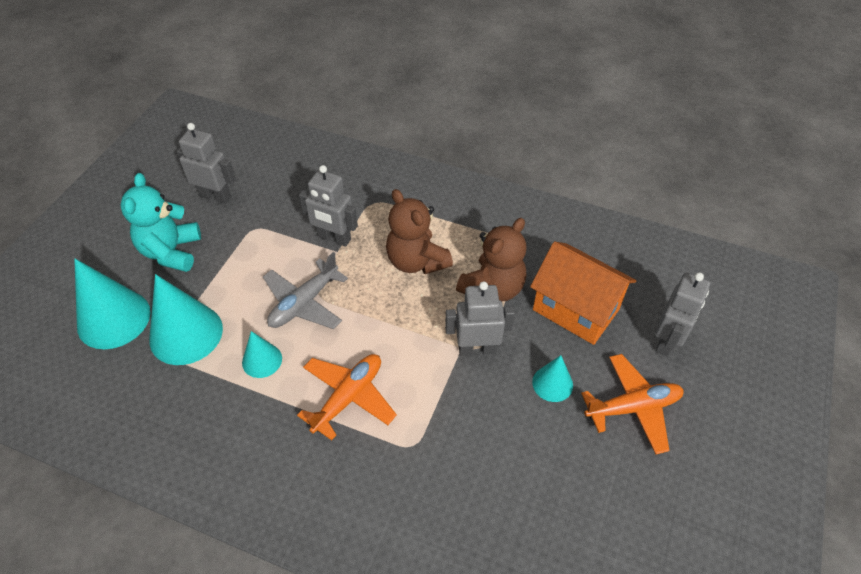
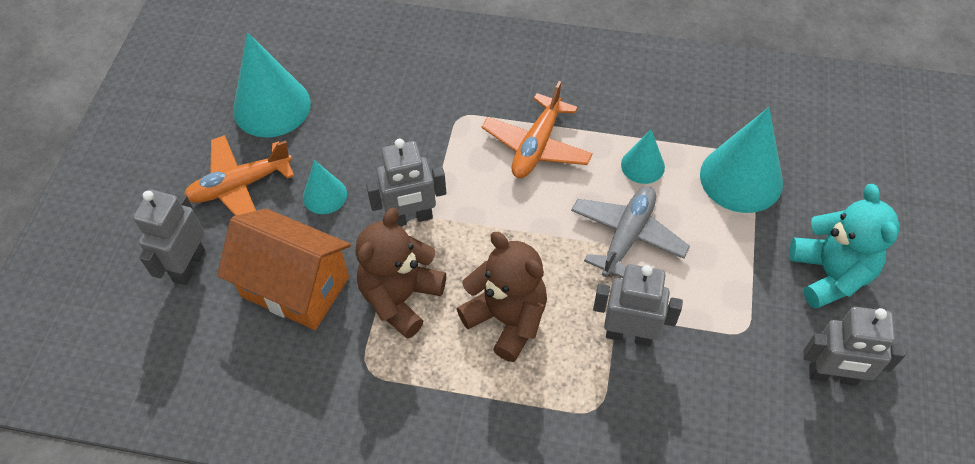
camera: 170 degrees right, 5 degrees up
turquoise cone [74,259,150,349] -> turquoise cone moved to [233,32,311,138]

